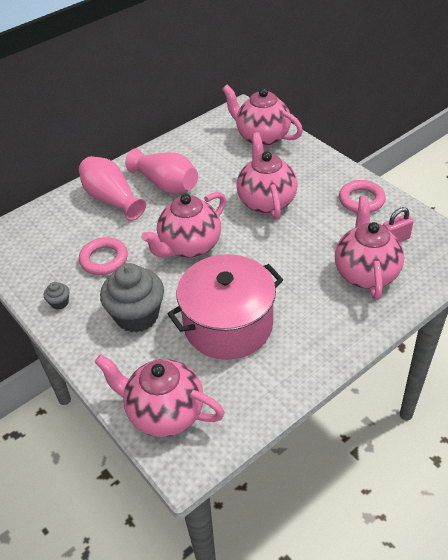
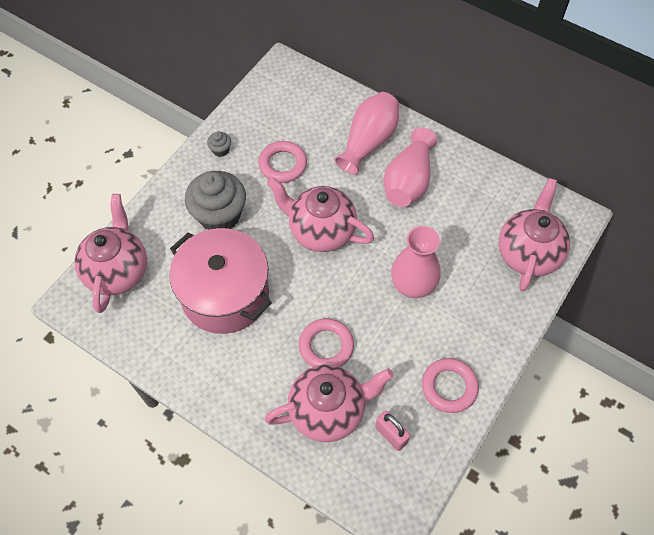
camera: 70 degrees right, 15 degrees up
pink teapot [236,132,298,220] -> pink vase [391,226,441,298]
none -> pink ring [299,318,354,367]

